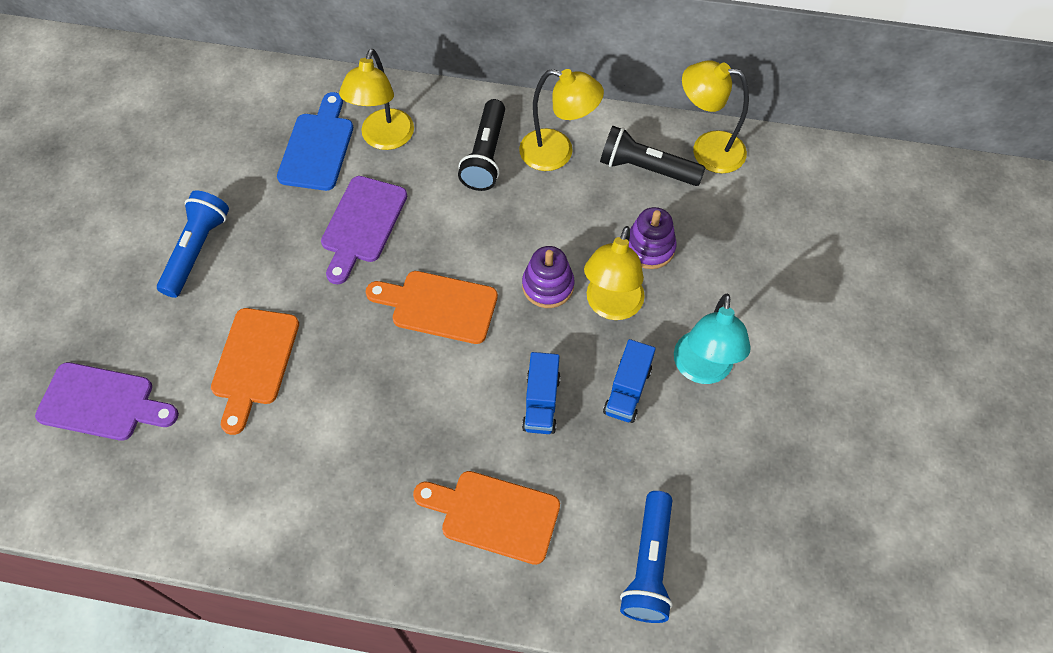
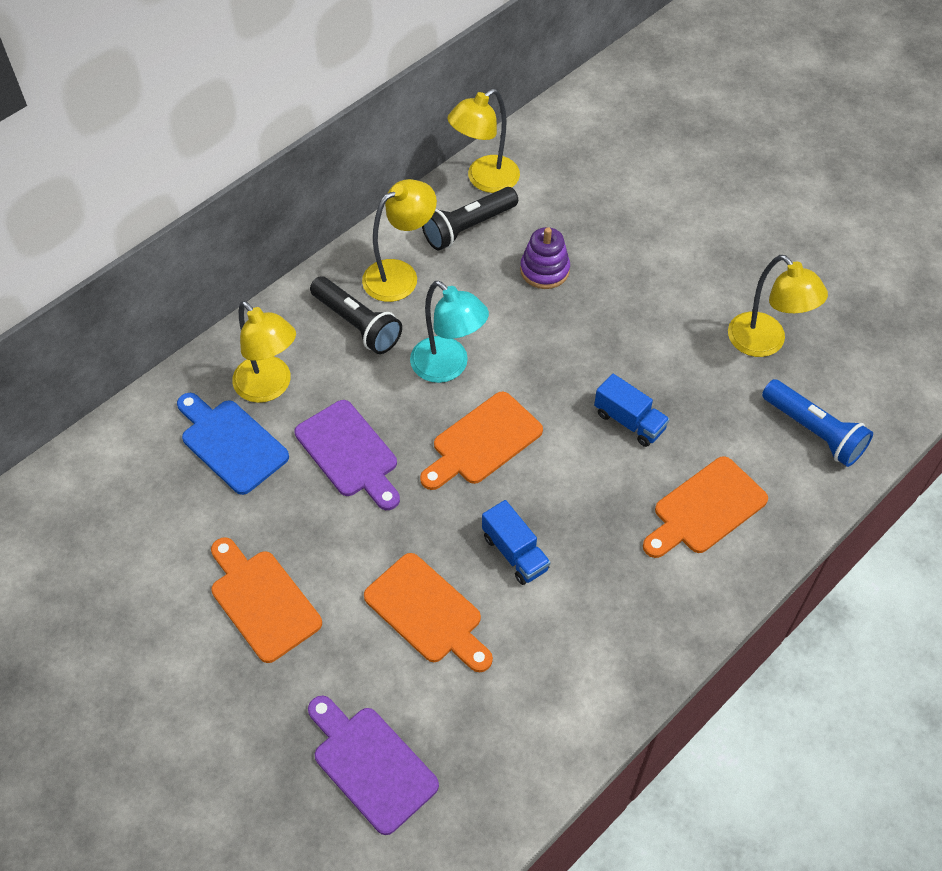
camera: 55 degrees left, 5 degrees down
purple cutting board [35,362,179,441] -> purple cutting board turned 90 degrees counterclockwise [308,695,439,835]
blue flashlight [157,190,229,298] -> orange cutting board [211,537,322,663]
purple stacking toy [522,246,574,308] -> none
yellow lamp [584,226,645,320] -> yellow lamp moved to [728,255,828,357]
blue truck [603,339,656,423] -> blue truck moved to [482,500,551,585]
turquoise lamp [674,294,751,384] -> turquoise lamp moved to [410,281,489,383]

